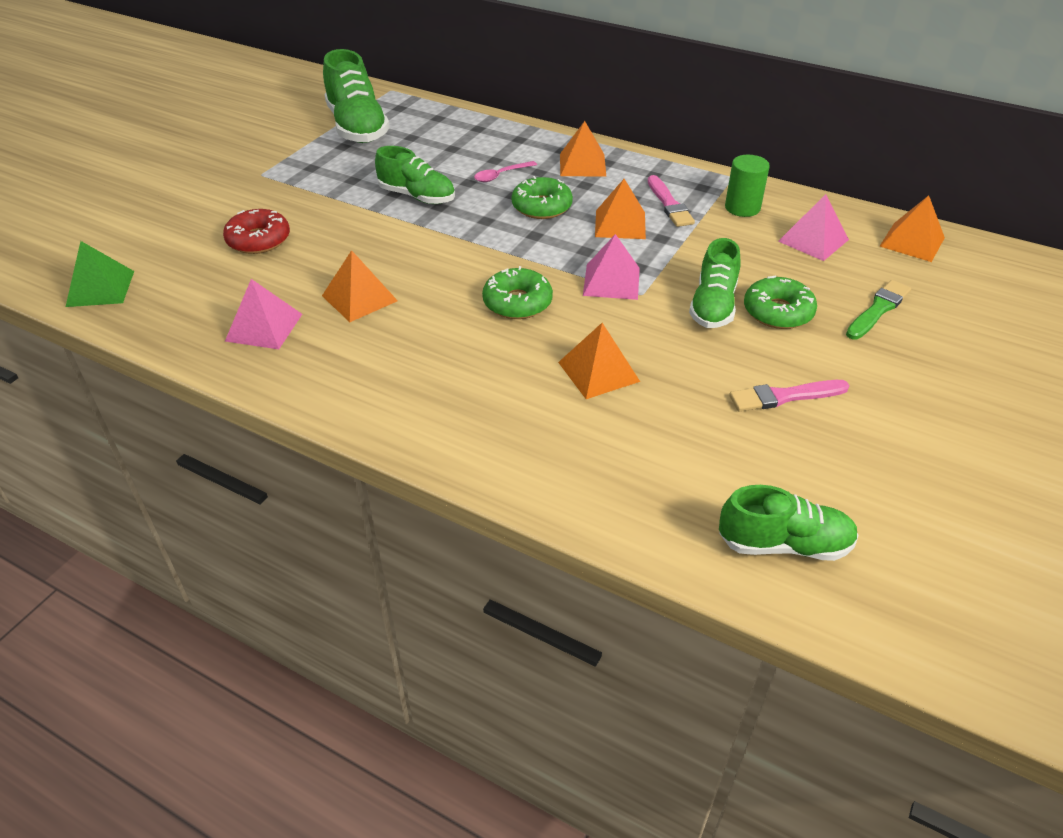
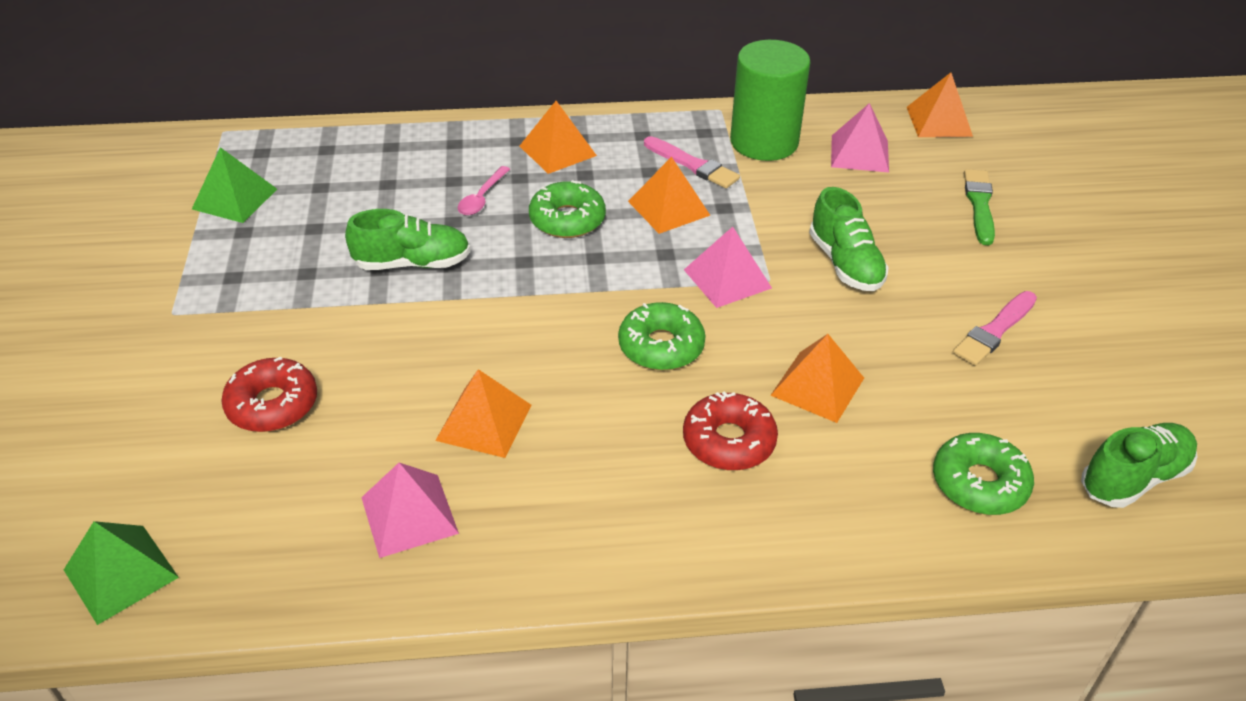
camera: 35 degrees left, 0 degrees up
green shoe [323,49,390,143] -> green pyramid [192,147,277,223]
green cylinder [725,155,770,217] -> green cylinder [730,40,811,161], size x1.68
green donut [744,275,817,329] -> green donut moved to [933,433,1034,515]
none -> red donut [683,391,778,470]

